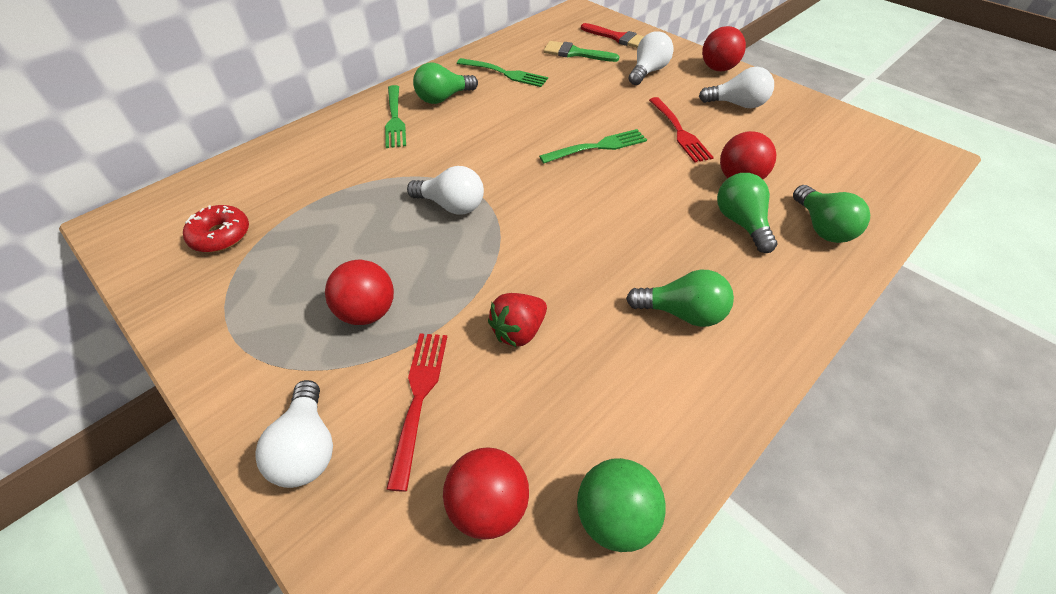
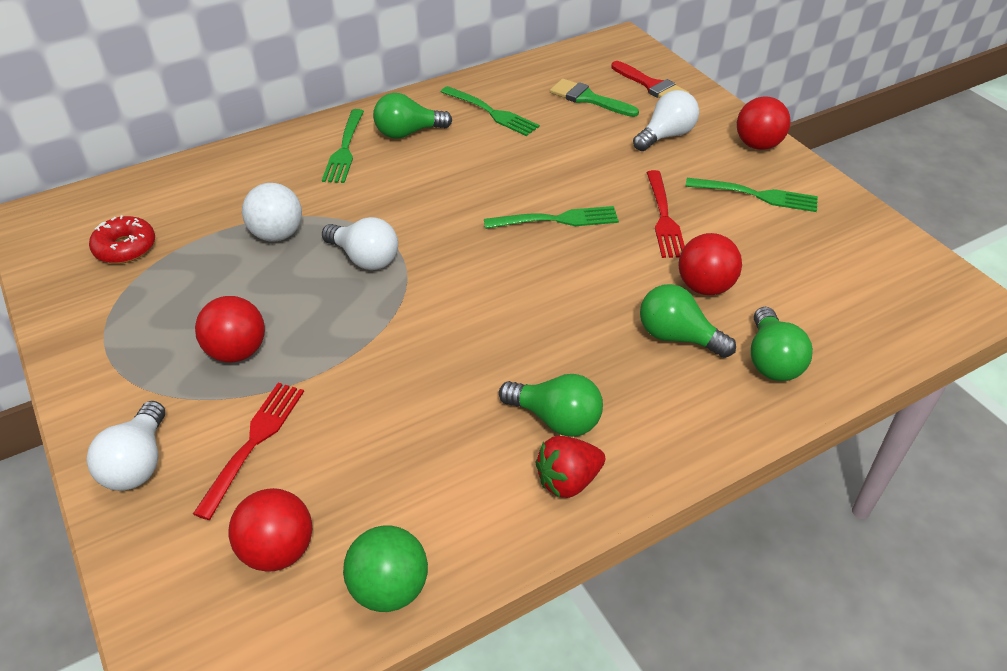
camera: 15 degrees right, 5 degrees down
red strawberry [488,293,547,347] -> red strawberry moved to [535,436,605,498]
white light bulb [699,67,774,108] -> green fork [685,178,818,212]
green light bulb [717,173,777,253] -> green light bulb turned 60 degrees counterclockwise [640,284,736,358]
none -> white ball [242,183,302,241]

